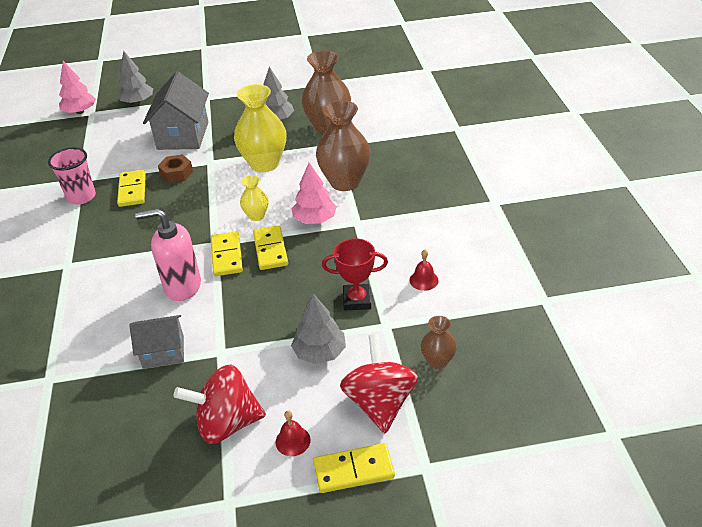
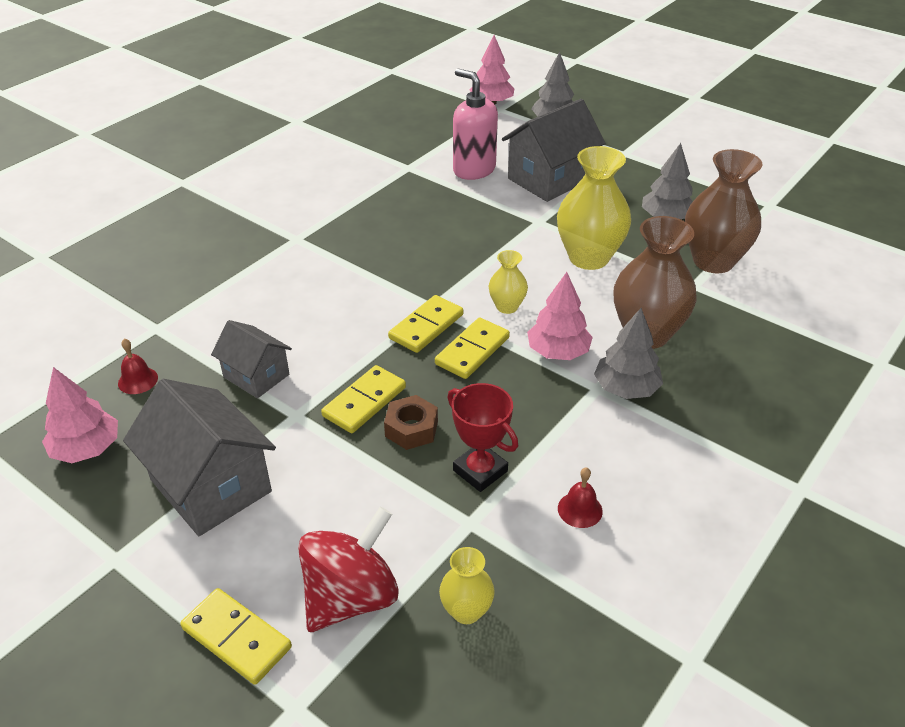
camera: 45 degrees right, 0 degrees up
pink cup [48,147,96,204] -> none
yellow domino [117,170,146,207] -> yellow domino moved to [321,365,406,433]
pink soap dispenser [135,208,201,301] -> pink soap dispenser moved to [453,69,498,180]
brown nut [158,155,193,183] -> brown nut moved to [384,395,438,450]
red spinning top [174,364,266,444] -> grey house [123,379,276,536]
red bell [276,411,310,456] -> red bell moved to [118,338,158,394]
grey tree [291,294,346,364] -> grey tree moved to [594,308,663,399]
brown vase [421,316,457,369] -> yellow vase [439,547,495,624]
none -> pink tree [42,367,118,463]

